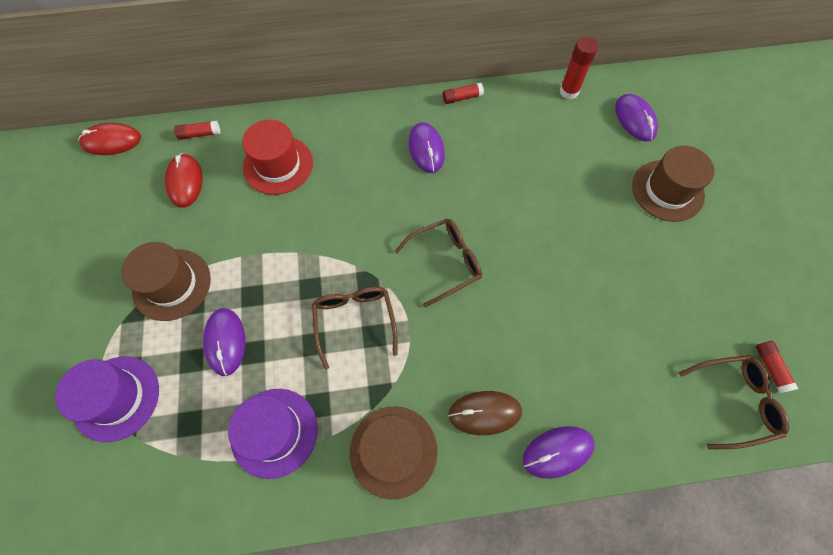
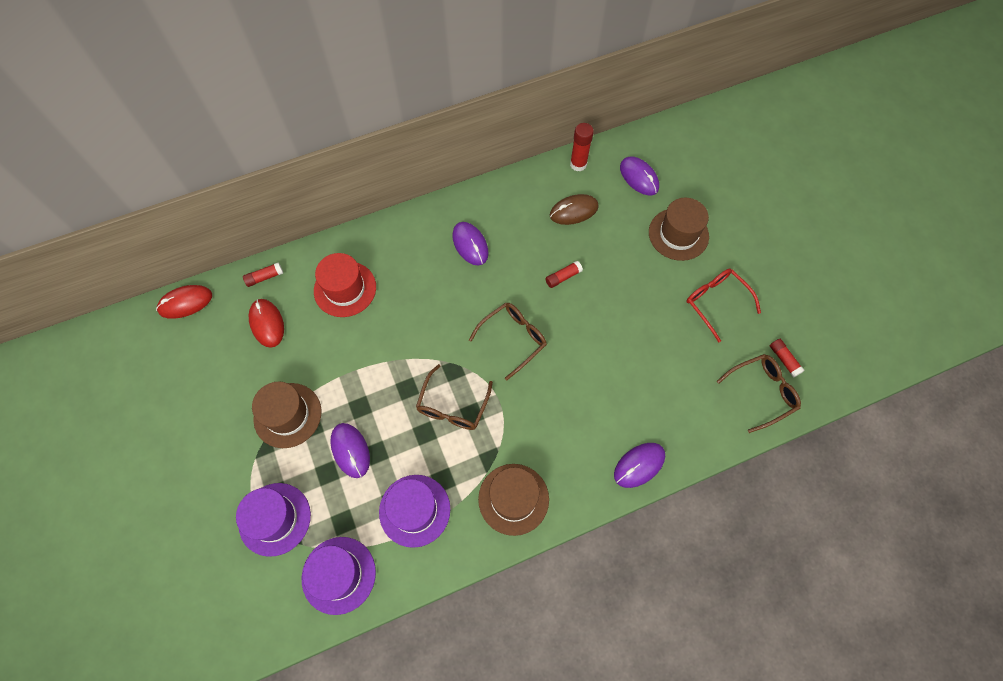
camera: 15 degrees left, 0 degrees up
brown glasses [312,287,398,369] -> brown glasses turned 135 degrees counterclockwise [416,364,493,430]
red glue stick [443,82,484,104] -> red glue stick moved to [545,261,583,288]
brown mouse [448,391,522,435] -> brown mouse moved to [550,194,599,225]
none -> purple hat [302,537,376,615]
none -> red glasses [686,269,761,342]

